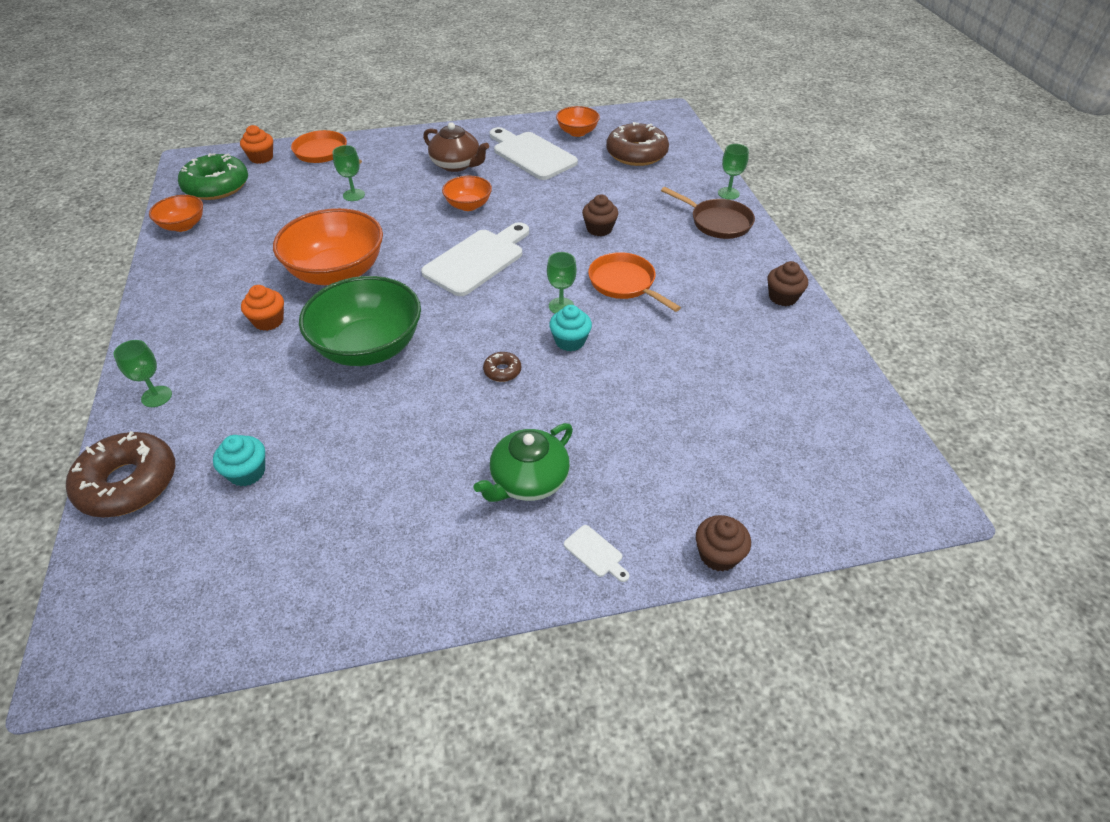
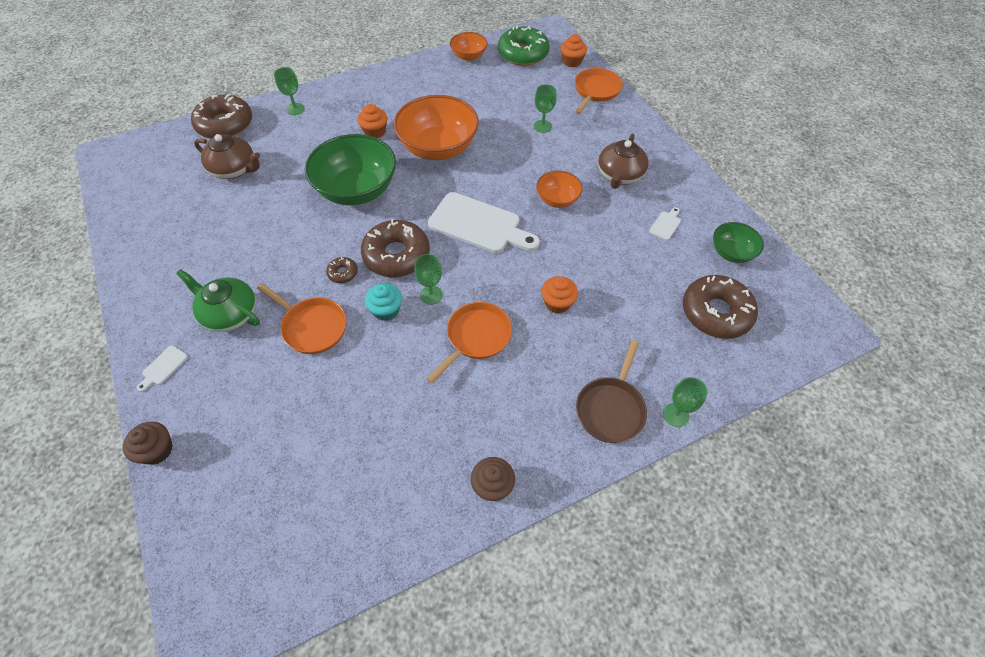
camera: 75 degrees right, 10 degrees up
turquoise cupcake [213,435,265,486] -> brown teapot [194,134,260,179]
white cutting board [490,127,578,180] -> white cutting board [649,207,681,240], size x0.41
orange bowl [556,106,600,137] -> green bowl [713,222,764,263]
brown cupcake [582,195,618,236] -> orange cupcake [541,276,578,313]
none -> orange pan [257,283,347,354]
none -> brown donut [361,219,430,277]

